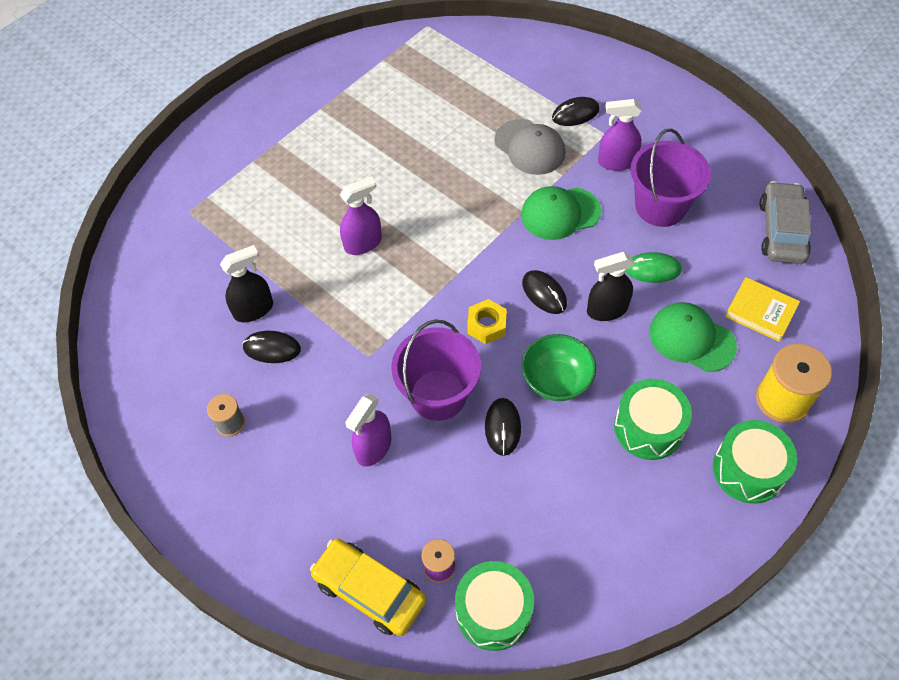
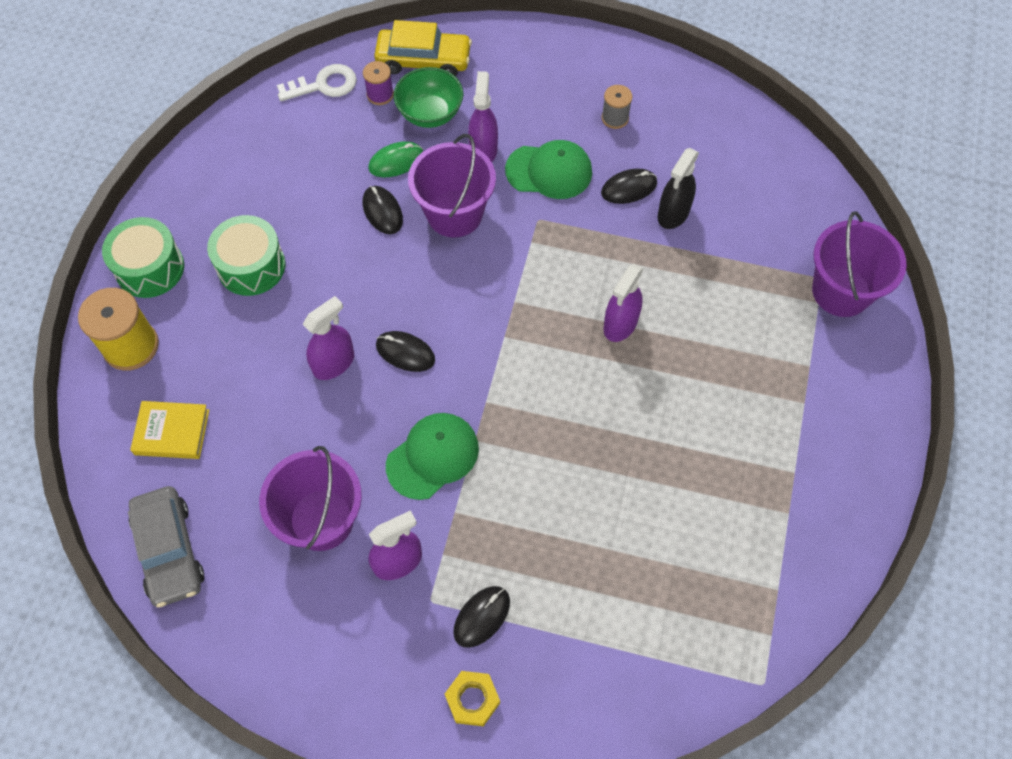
camera: 150 degrees right, 5 degrees up
green drum [455,561,534,651] -> white key [277,64,357,101]
yellow nut [467,299,507,344] -> yellow nut moved to [445,671,500,726]
grey cap [494,119,565,175] -> none
green bowl [522,334,596,401] -> green bowl moved to [394,67,464,128]
black spray bottle [587,252,634,321] -> purple spray bottle [303,296,354,380]
green mouse [625,252,682,283] -> green mouse moved to [368,142,423,177]
green cap [649,302,737,372] -> green cap moved to [505,140,592,199]
none -> purple bucket [812,211,907,317]

